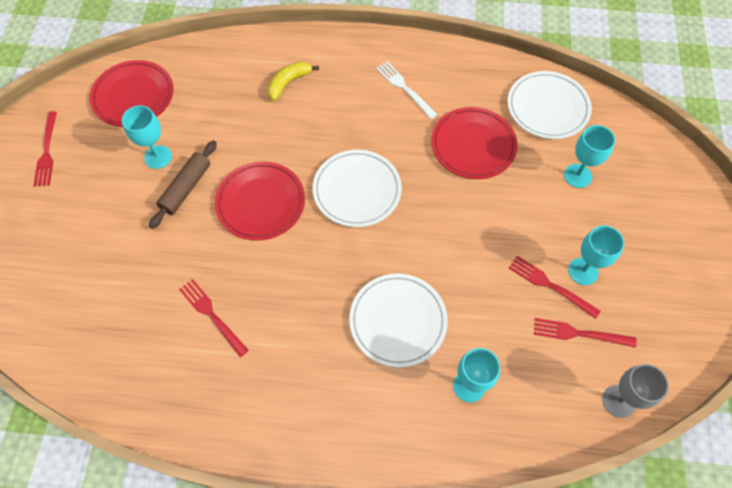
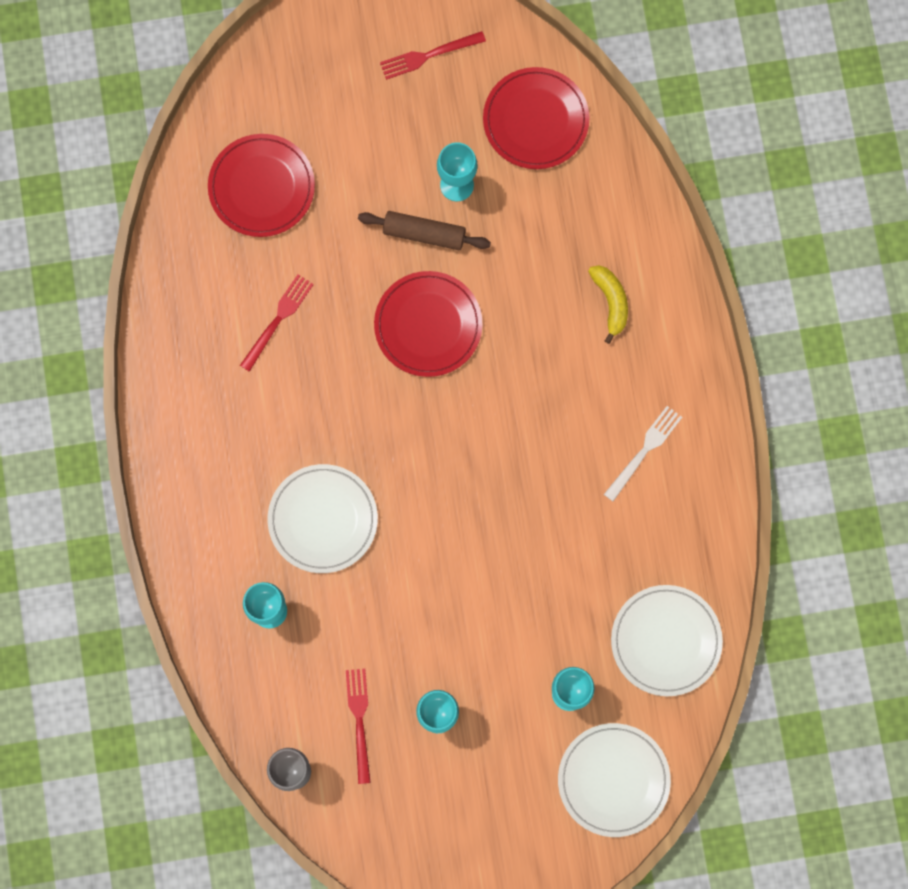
camera: 75 degrees right, 15 degrees up
yellow banana [267,61,319,101] -> yellow banana turned 45 degrees clockwise [588,265,628,344]
white plate [313,150,402,227] -> white plate moved to [558,723,671,837]
red plate [431,107,518,179] -> red plate moved to [208,134,315,237]
red fork [509,256,601,319] -> none

